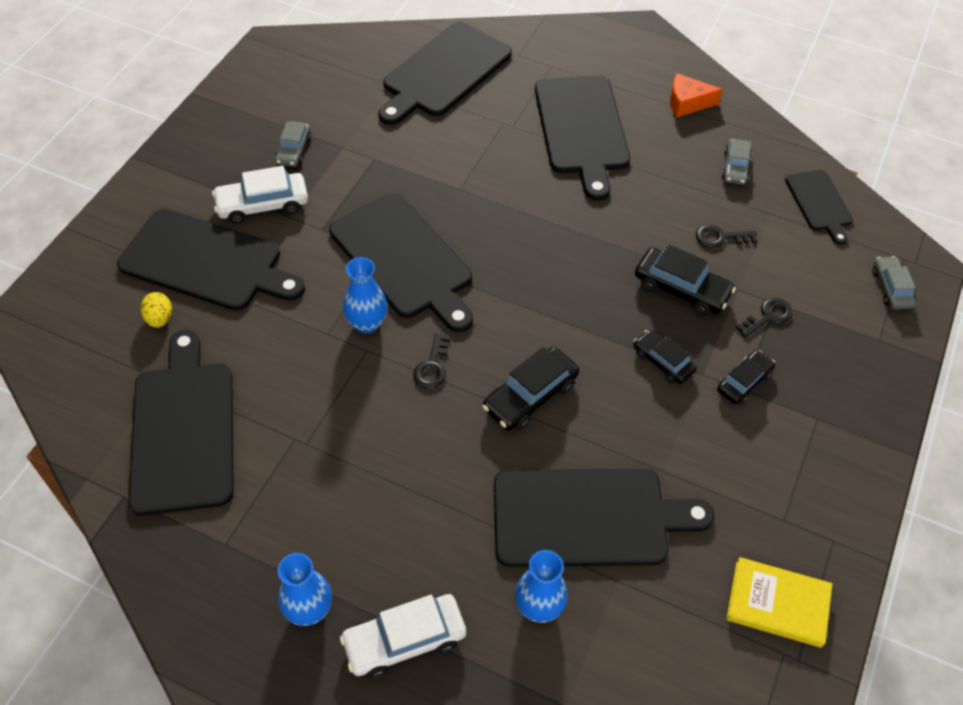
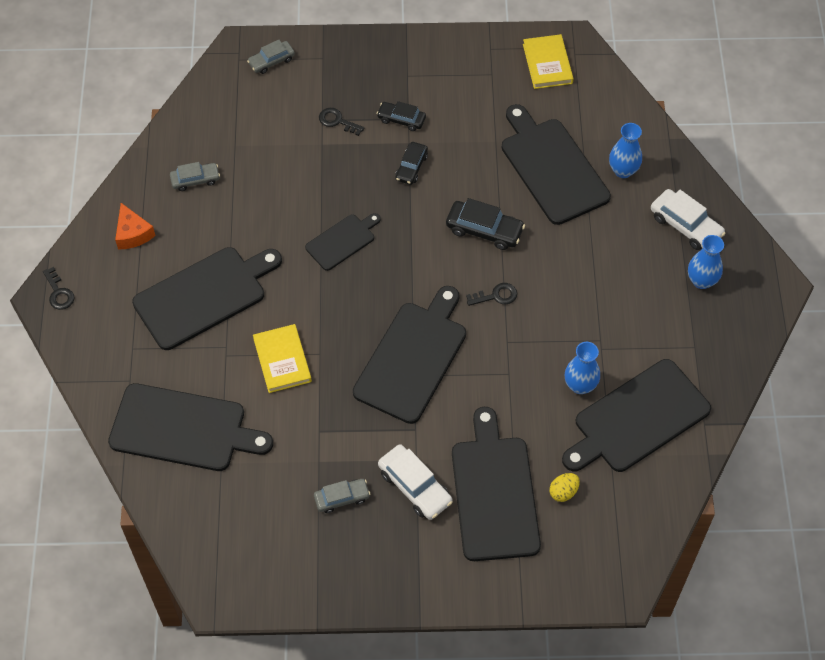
camera: 115 degrees left, 5 degrees up
blue vase [343,257,388,333] -> blue vase moved to [565,342,600,394]
black car [635,244,736,316] -> none
black key [696,225,757,248] -> black key moved to [43,267,75,310]
black cutting board [785,170,853,245] -> black cutting board moved to [305,213,381,271]
none -> yellow book [253,324,312,393]

